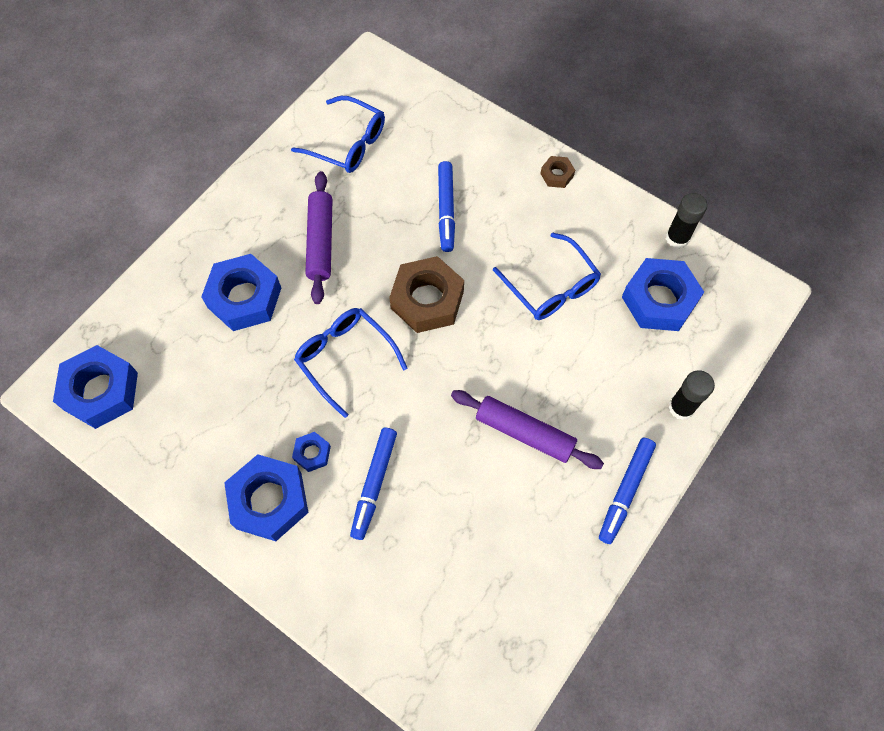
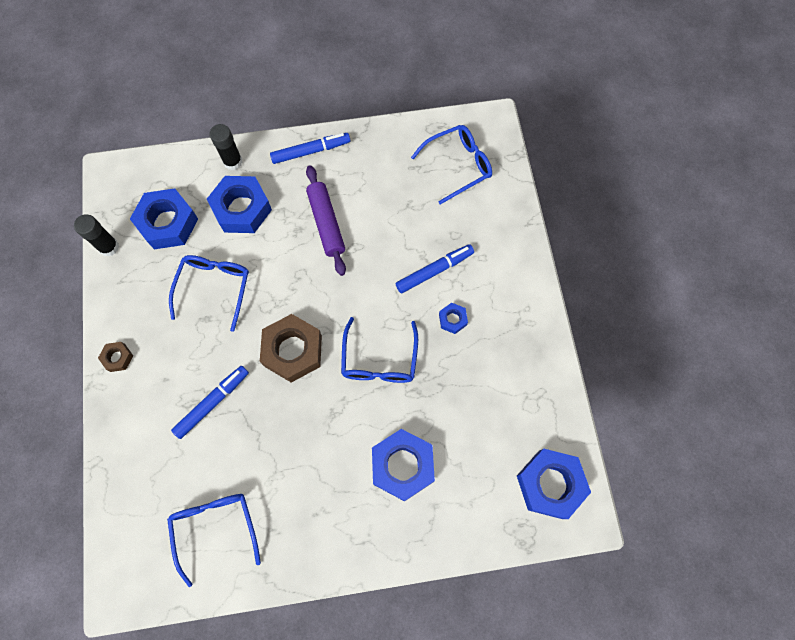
camera: 135 degrees left, 5 degrees up
blue nut [224,454,309,541] -> blue nut moved to [207,176,272,233]
purple rolling pin [305,171,333,304] -> none
none -> blue glasses [411,125,492,205]

